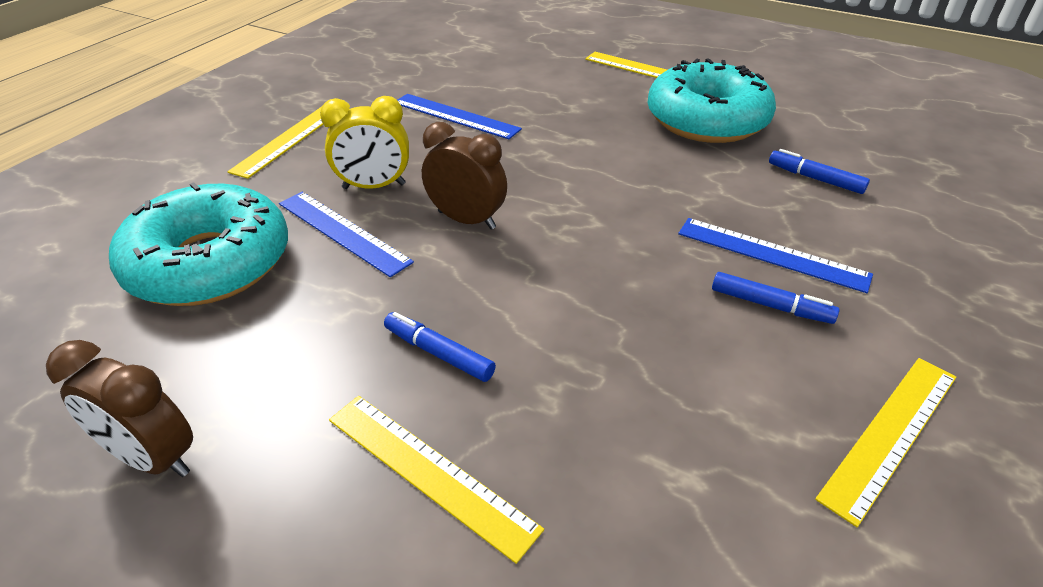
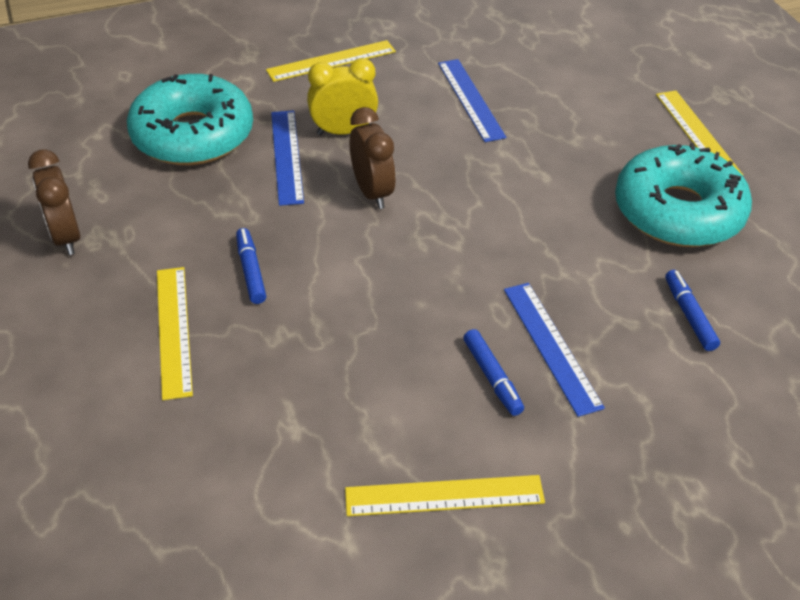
camera: 40 degrees right, 5 degrees up
yellow clock [320,96,409,189] -> yellow clock turned 135 degrees clockwise [307,58,378,135]

